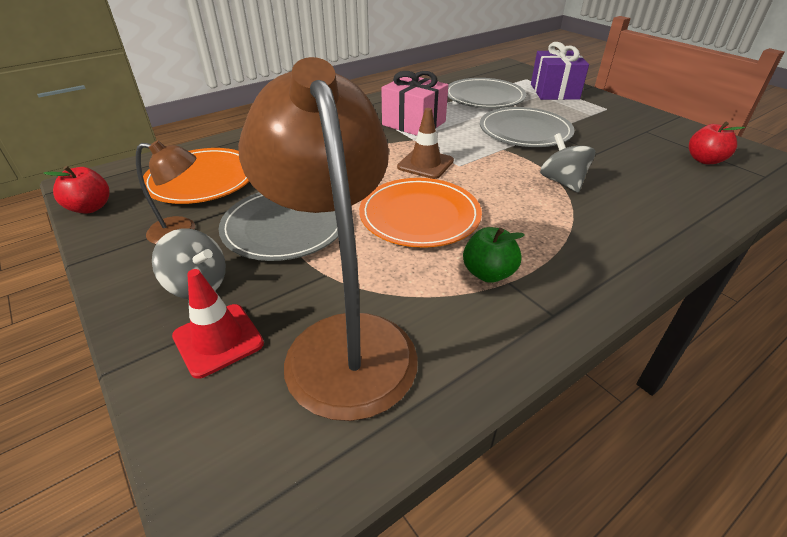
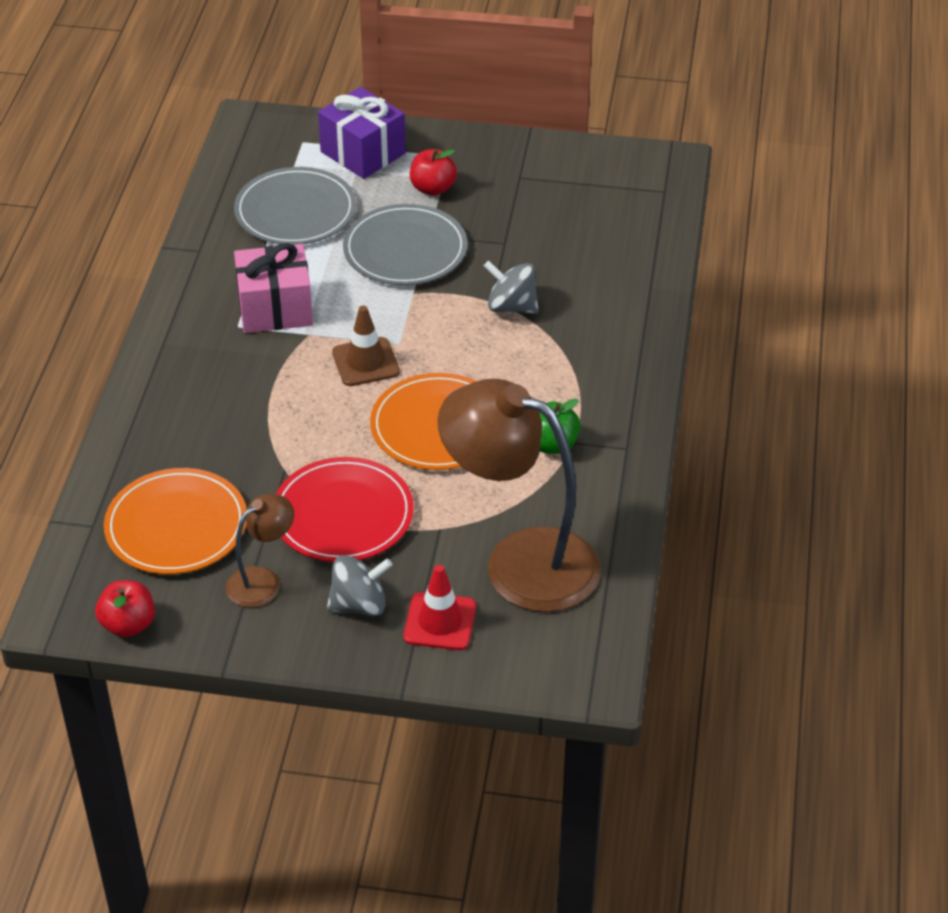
camera: 45 degrees left, 5 degrees up
grey plate [219,192,338,261] -> red plate [276,457,414,562]
red apple [689,122,745,164] -> red apple moved to [410,149,457,196]

